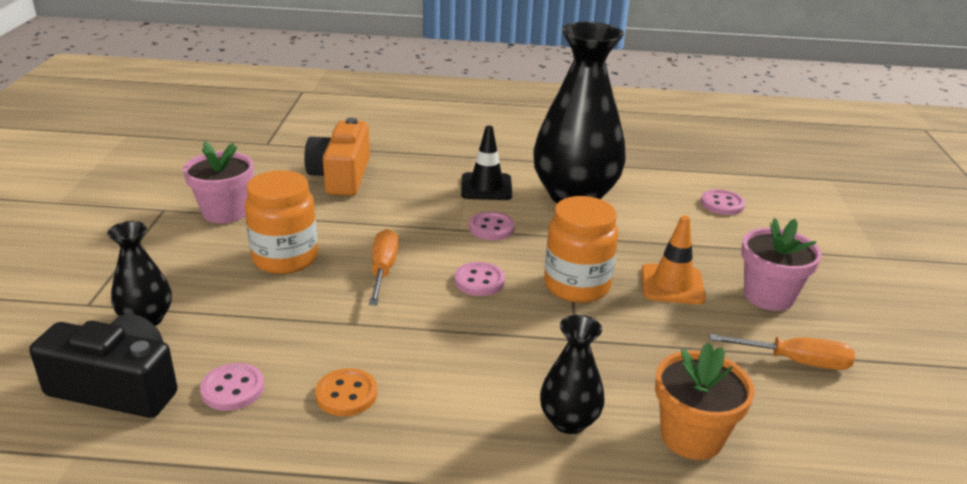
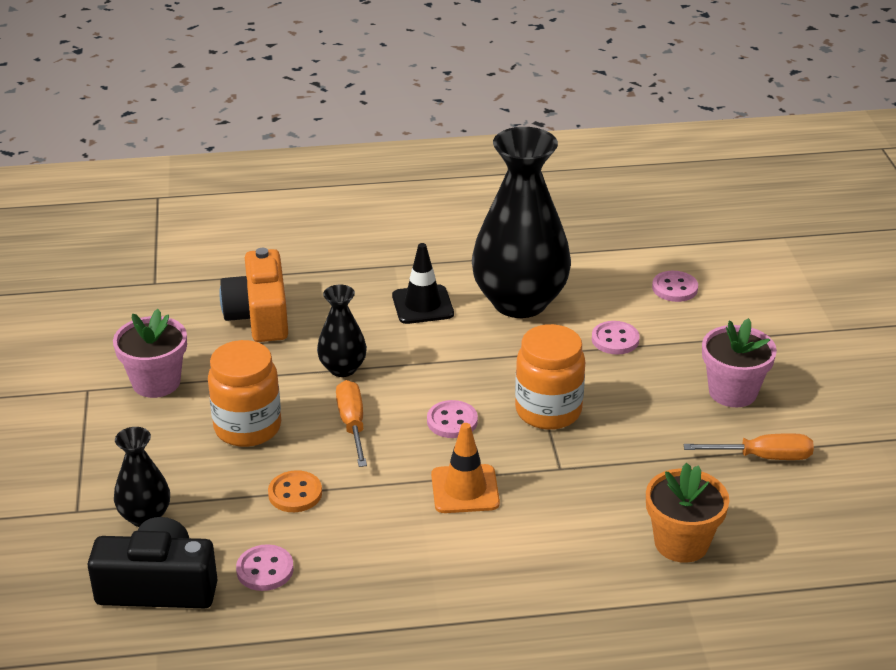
camera: 10 degrees left, 5 degrees up
orange button [315,368,377,416] -> orange button moved to [268,470,322,512]
pink button [469,212,515,240] -> pink button moved to [592,321,640,354]
black vase [540,315,605,434] -> black vase moved to [317,285,367,377]
orange traffic cone [641,215,706,305] -> orange traffic cone moved to [431,423,500,513]

